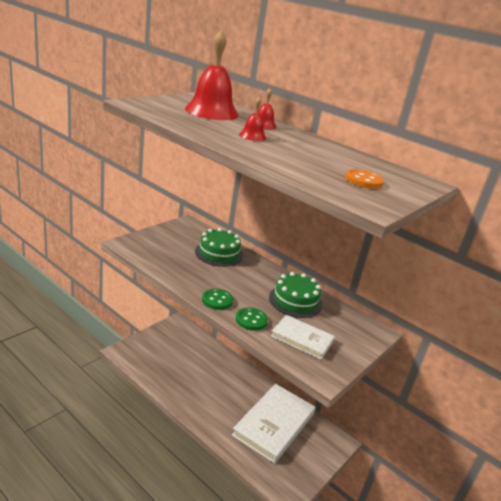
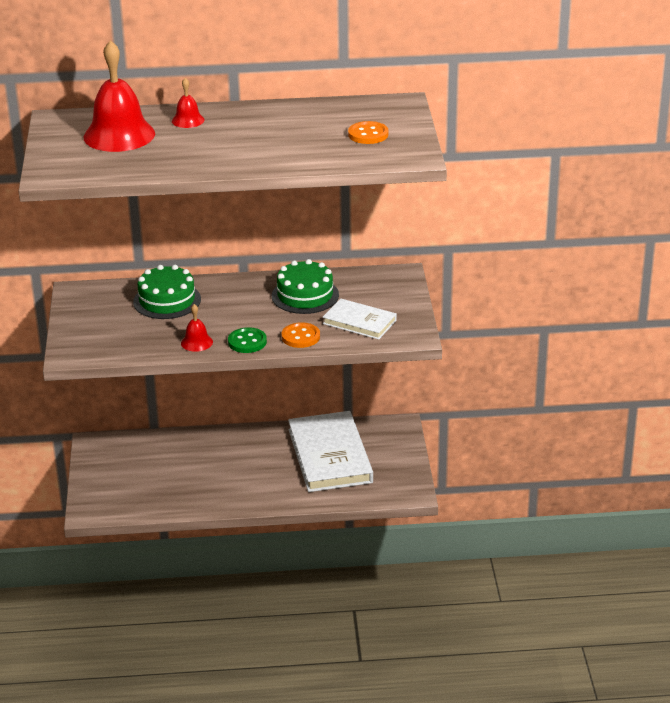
camera: 40 degrees left, 5 degrees up
green button [236,307,268,331] -> orange button [282,322,320,348]
red bell [239,97,267,141] -> red bell moved to [181,304,213,352]
white book [271,315,335,360] -> white book turned 45 degrees clockwise [323,299,397,340]

